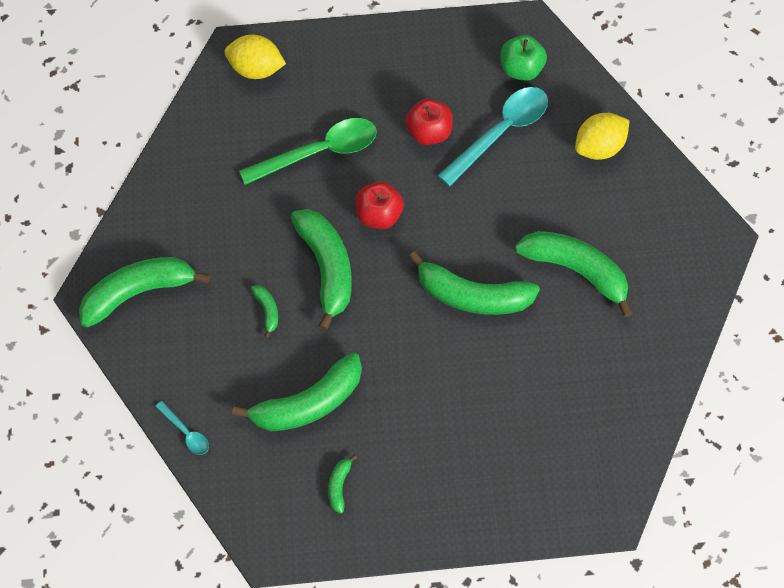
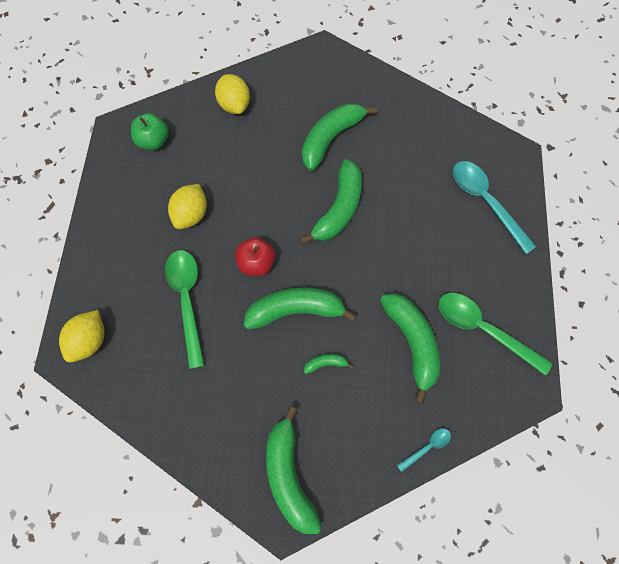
camera: 80 degrees left, 5 degrees up
green banana [328,455,357,514] -> green spoon [438,293,552,376]
red apple [405,99,453,145] -> yellow lemon [168,184,207,229]
turquoise spoon [438,87,548,186] -> turquoise spoon moved to [453,161,536,254]

